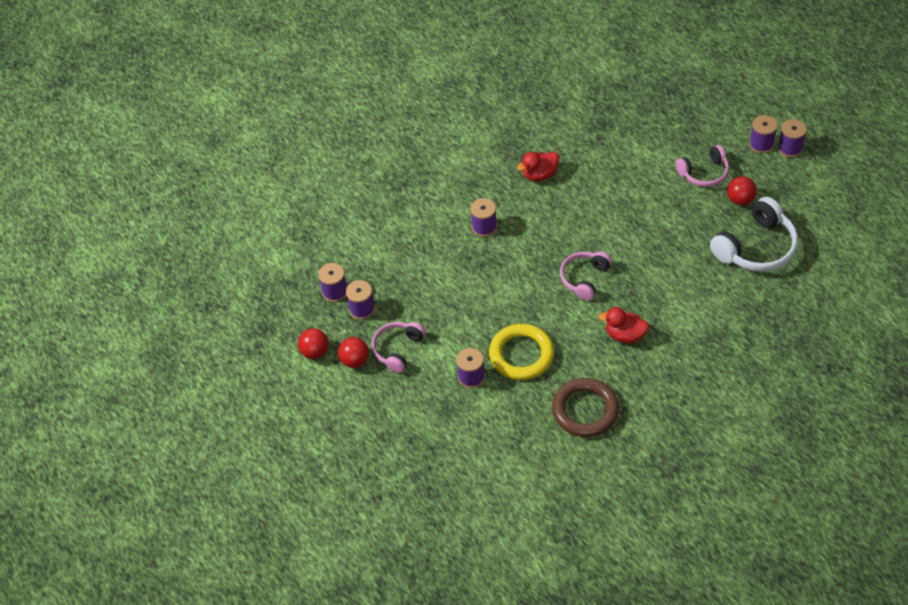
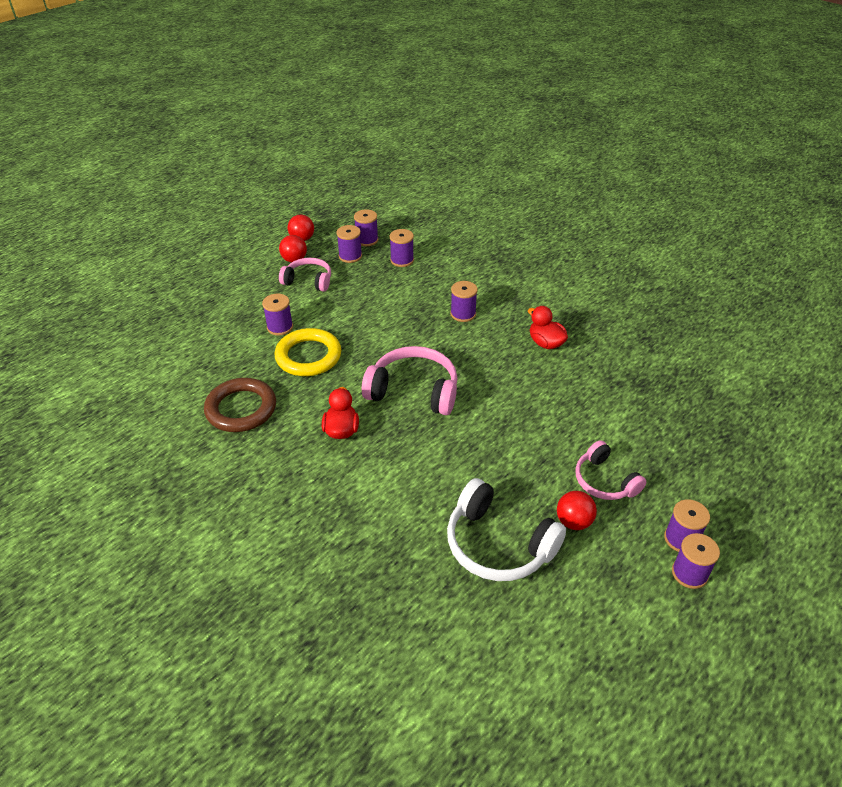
camera: 75 degrees right, 10 degrees down
pink headphones [560,251,612,300] -> pink headphones [362,346,458,415], size x1.57
none -> purple spool [389,229,414,267]

